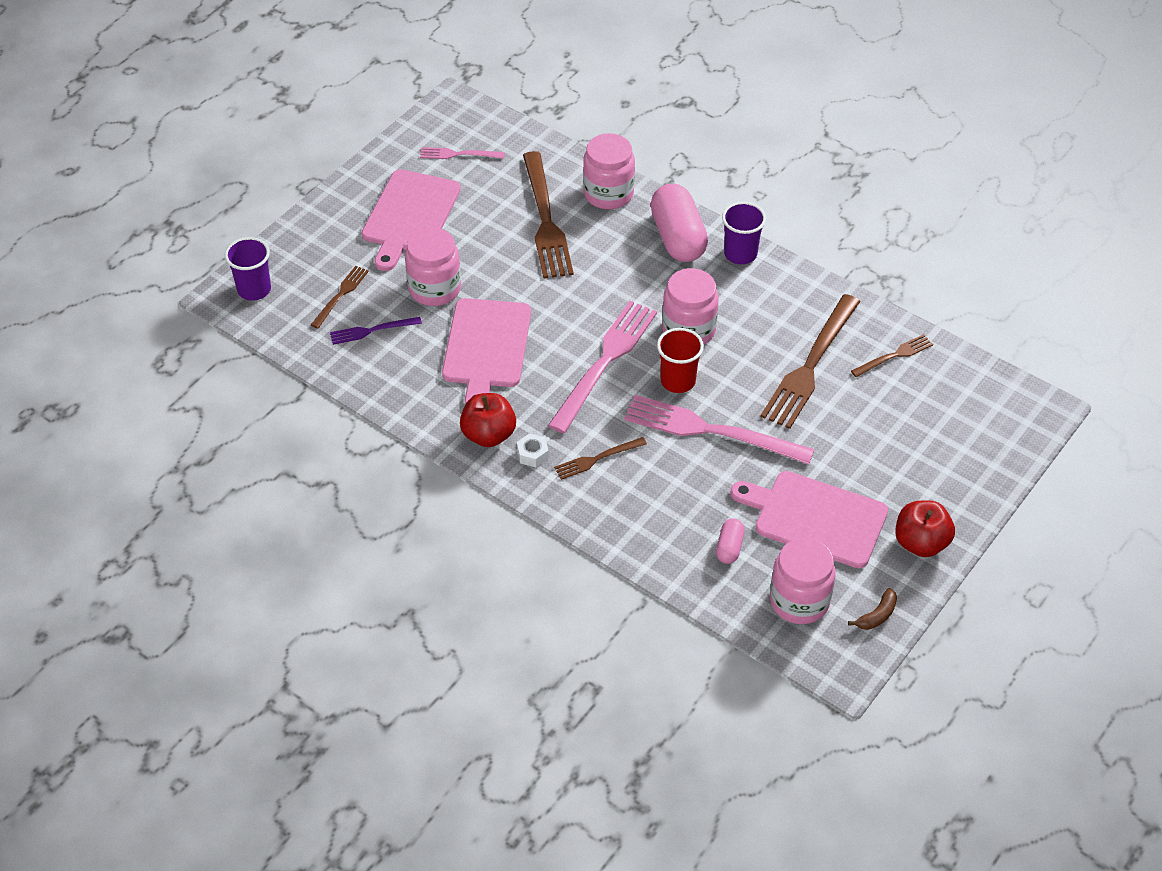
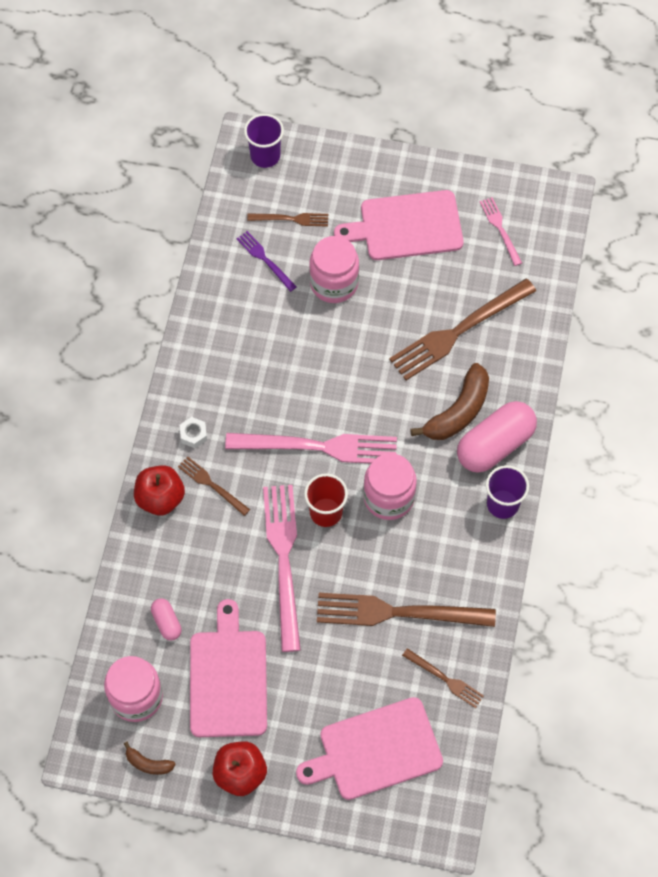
camera: 65 degrees right, 15 degrees up
pink cutting board [442,298,531,405] -> pink cutting board moved to [296,697,443,800]
red apple [460,393,516,447] -> red apple moved to [134,465,185,515]
pink jar [583,133,635,209] -> none
pink capsule [716,518,745,564] -> pink capsule turned 75 degrees clockwise [151,598,182,641]
none -> brown banana [410,363,489,440]

